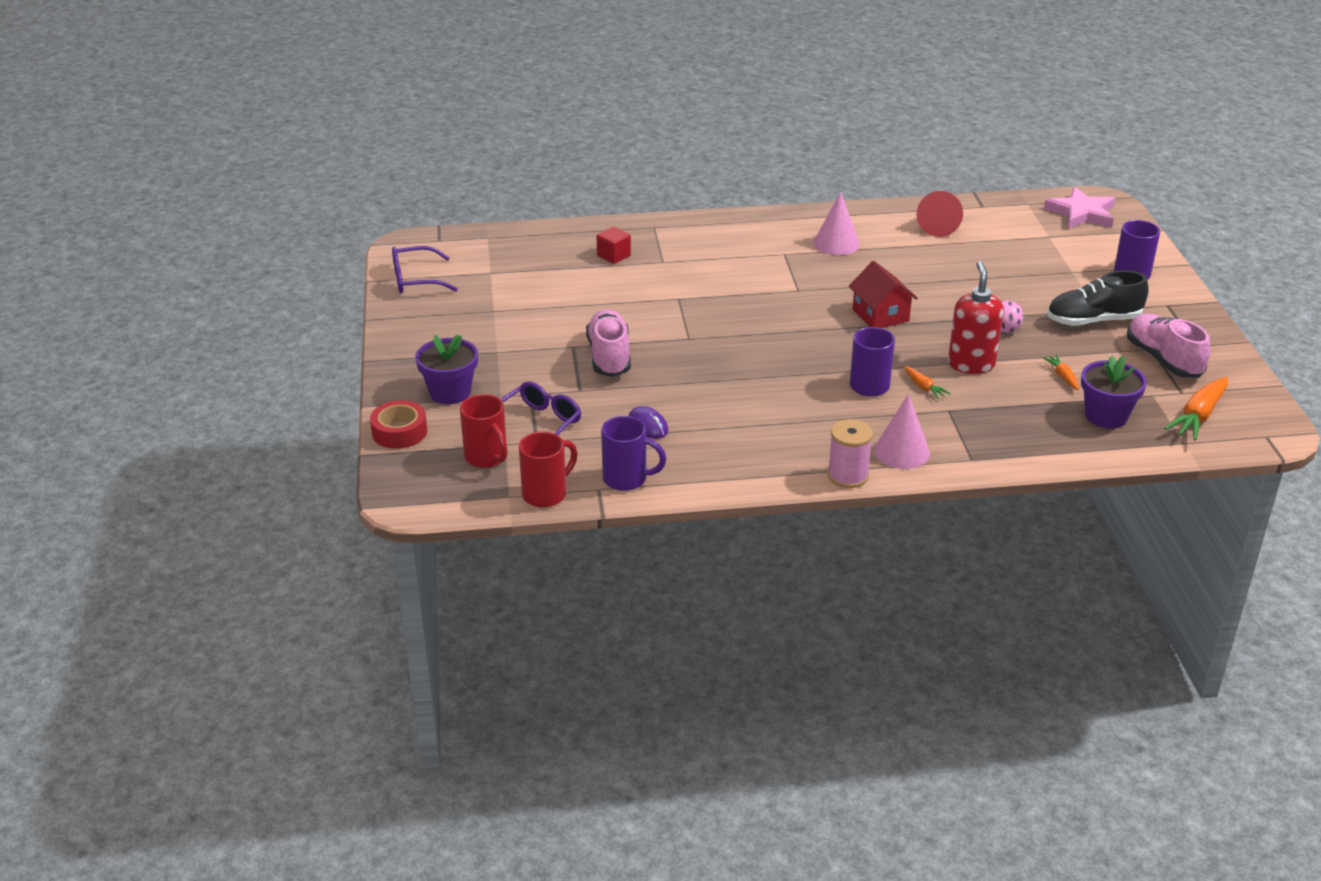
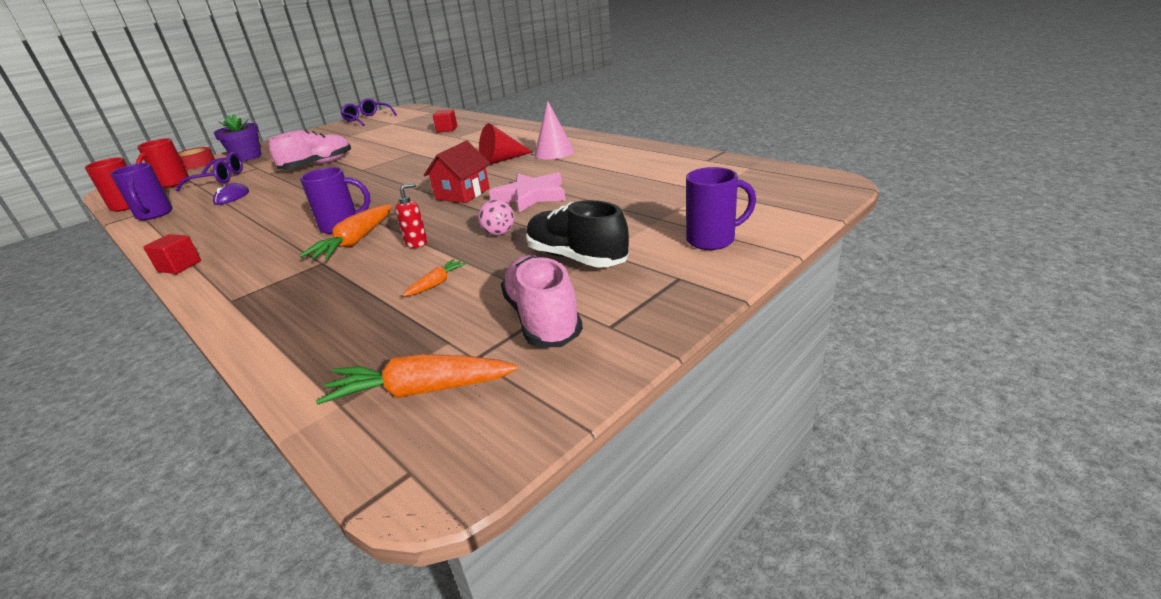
camera: 55 degrees right, 5 degrees down
pink spool [828,419,873,488] -> red cube [144,234,201,274]
pink cone [874,394,930,469] -> none
orange carrot [904,366,951,399] -> orange carrot [299,205,392,260], size x1.91
red cone [917,191,963,237] -> red cone moved to [479,123,533,165]
red soap dispenser [948,261,1004,374] -> red soap dispenser [395,183,428,248], size x0.53
pink star [1044,187,1115,229] -> pink star moved to [489,172,566,212]
purple flower pot [1081,356,1147,429] -> none
pink shoe [1127,314,1211,378] -> pink shoe turned 45 degrees counterclockwise [501,255,583,347]

